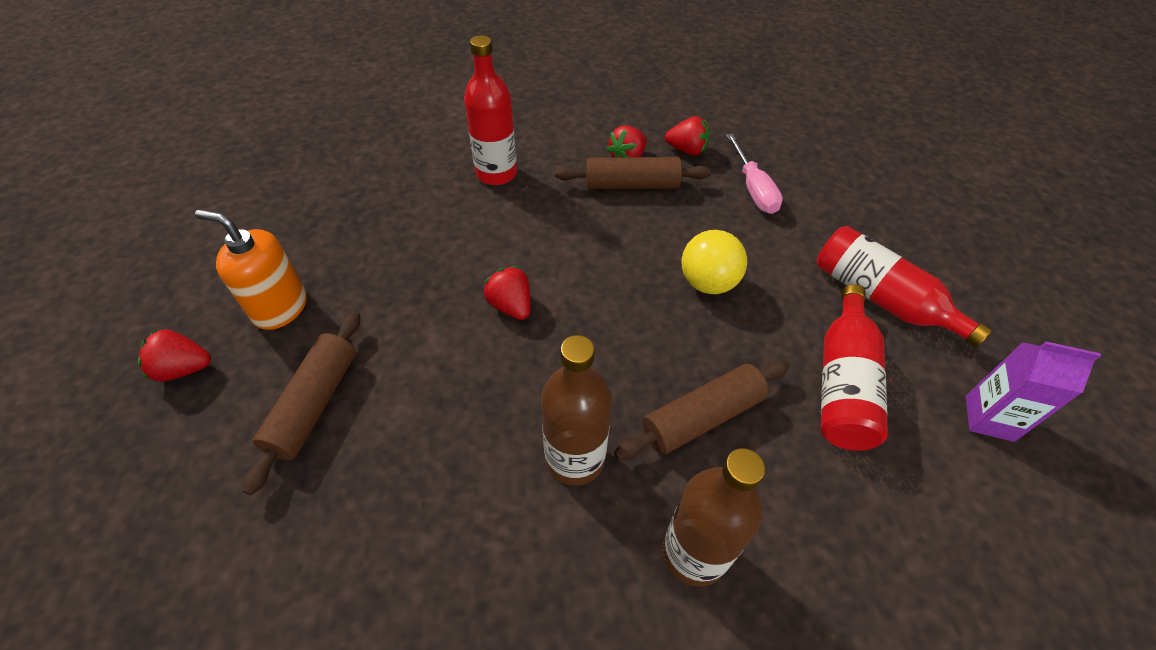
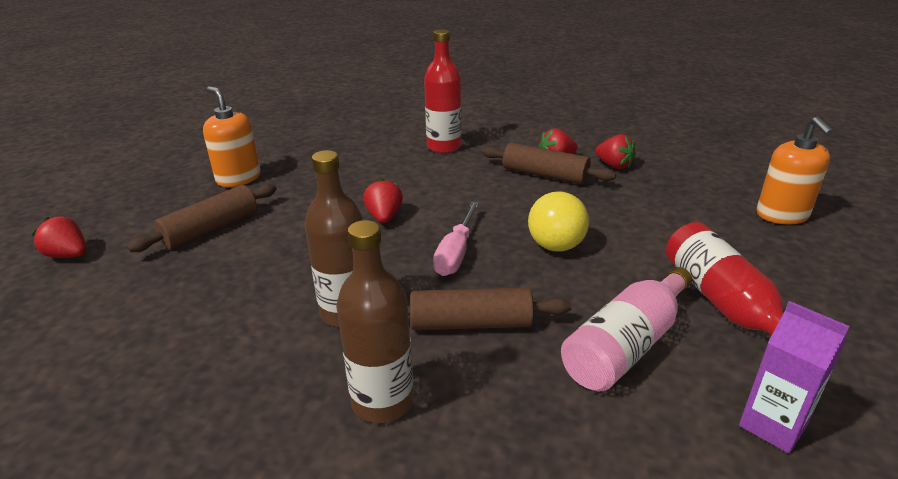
camera: 30 degrees right, 20 degrees down
red strawberry [138,329,211,382] -> red strawberry moved to [32,216,87,258]
pink screwdriver [726,134,783,214] -> pink screwdriver moved to [433,201,479,276]
red bottle [821,284,888,451] -> pink bottle [561,267,692,391]
none -> orange soap dispenser [756,117,834,224]

